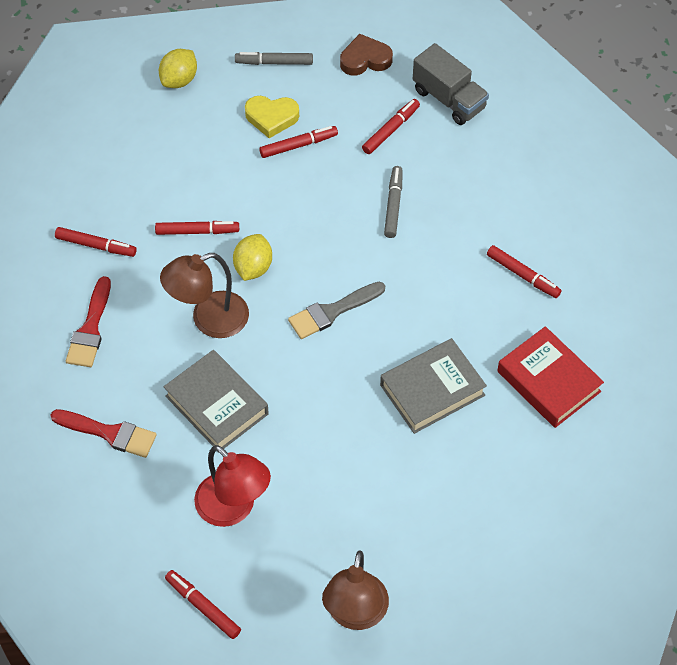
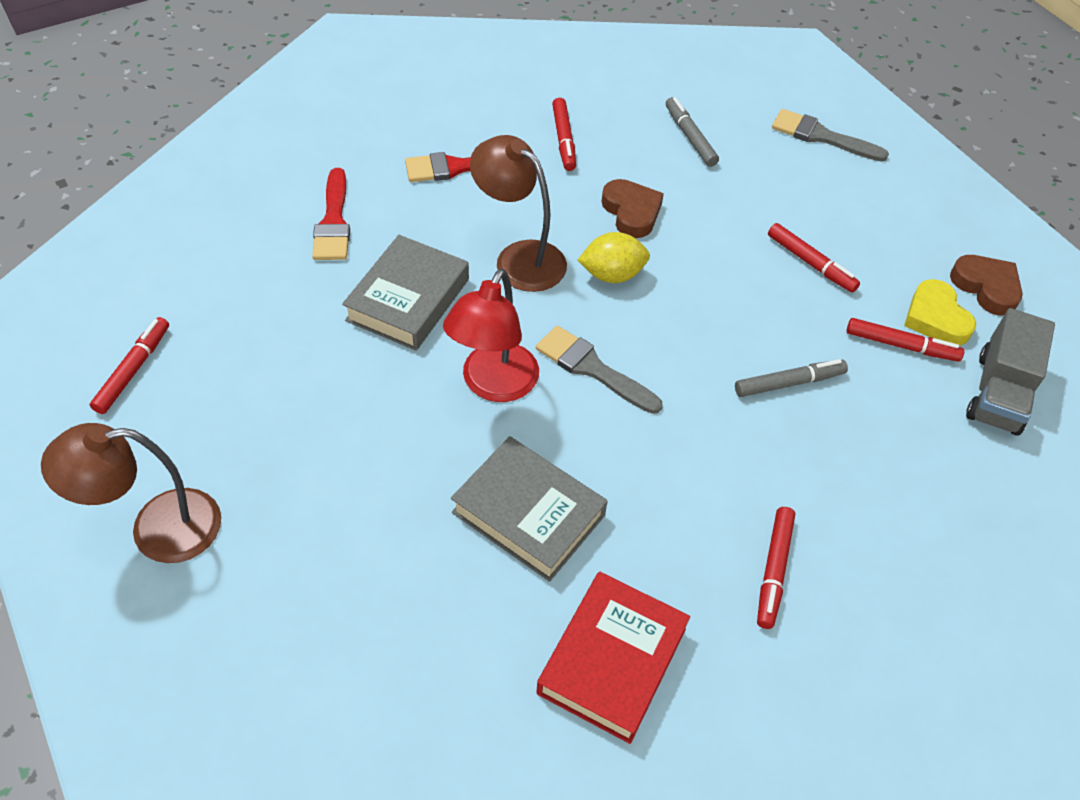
camera: 65 degrees right, 5 degrees down
red marker [155,221,239,235] -> brown heart [602,179,664,238]
yellow lemon [159,49,197,88] -> grey brush [772,109,889,162]
red lamp [194,445,271,527] -> red lamp moved to [443,269,539,402]
grey marker [235,52,313,65] -> grey marker moved to [666,97,719,167]
yellow heart [245,96,299,138] -> yellow heart moved to [904,279,976,346]

